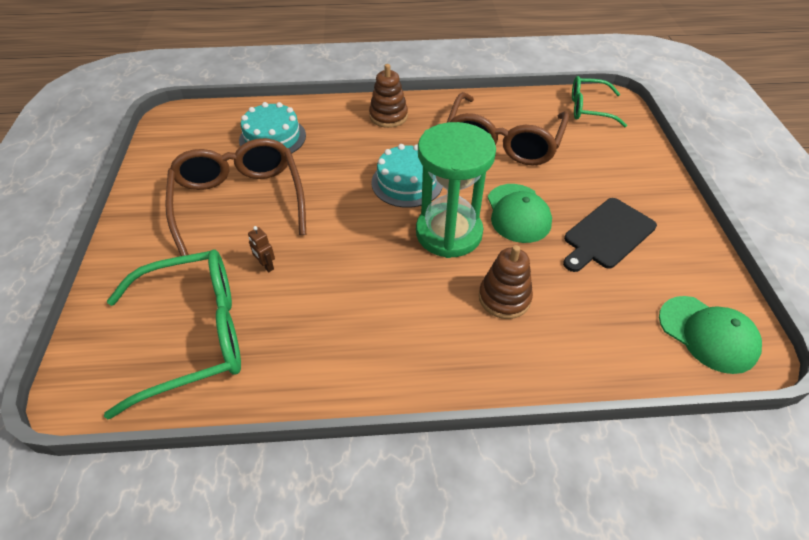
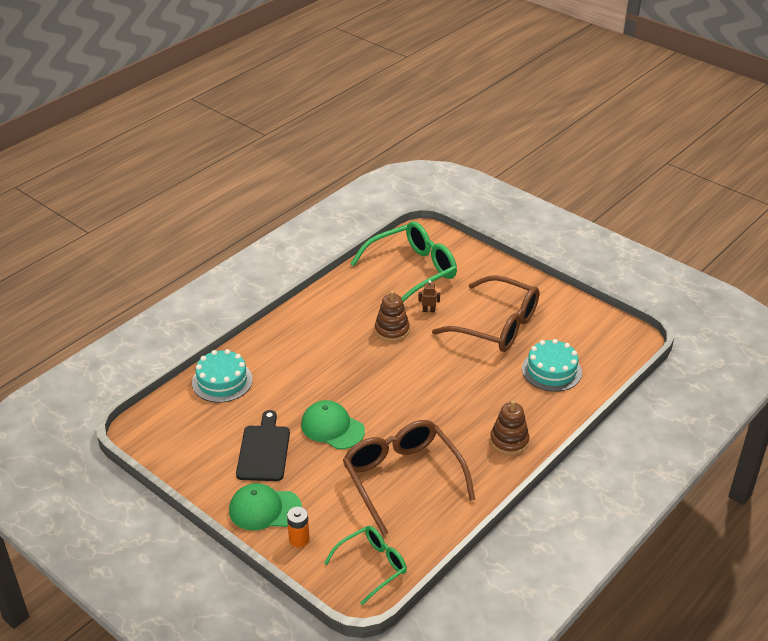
camera: 135 degrees right, 10 degrees down
green glasses [104,249,241,420] -> green glasses turned 150 degrees counterclockwise [350,221,457,302]
turquoise cake [371,144,443,208] -> turquoise cake moved to [192,349,253,403]
green hourglass [416,122,496,258] -> none
brown stacking toy [479,245,533,319] -> brown stacking toy moved to [375,290,410,342]
green cap [659,296,762,374] -> green cap moved to [229,483,302,531]
none -> orange battery [287,507,309,548]

